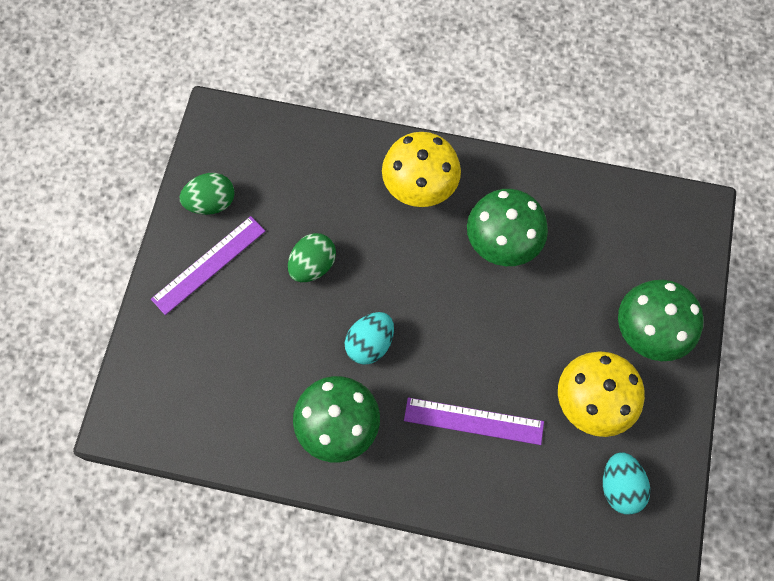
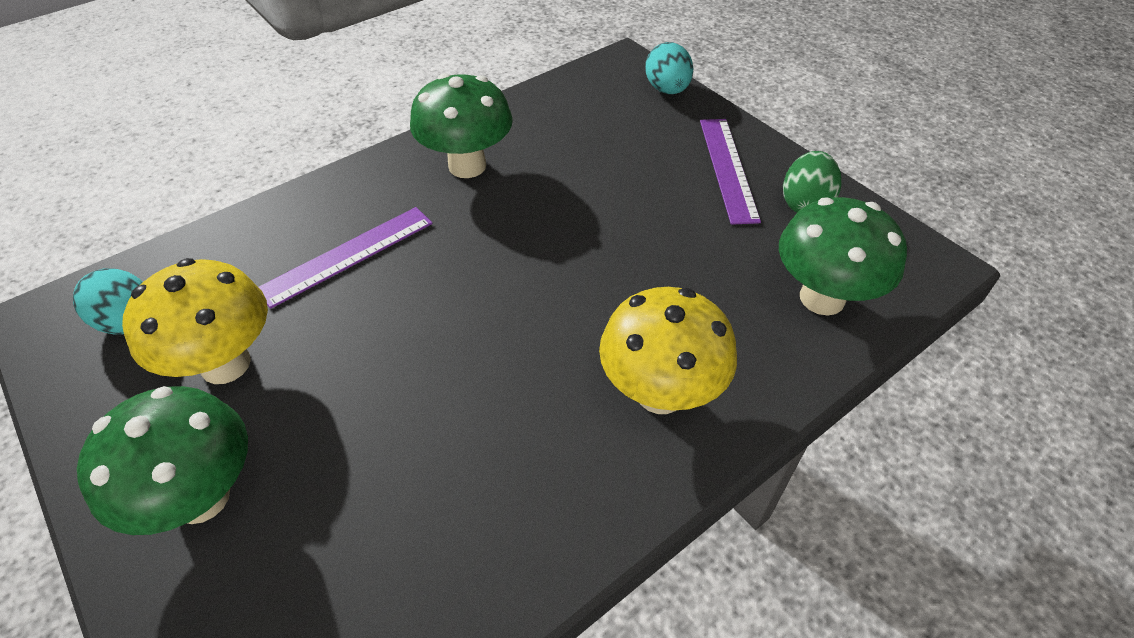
camera: 130 degrees right, 20 degrees down
green egg [288,233,336,282] -> none
turquoise egg [345,312,394,365] -> turquoise egg moved to [645,42,693,94]
green mushroom [467,189,548,266] -> green mushroom moved to [779,197,907,316]

